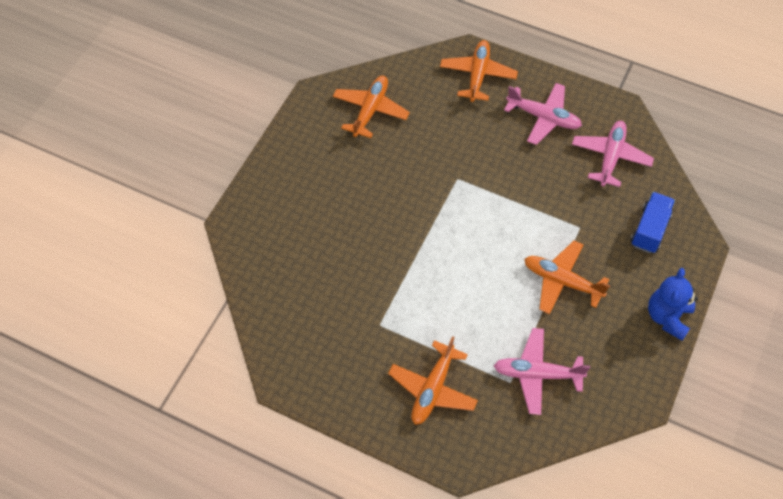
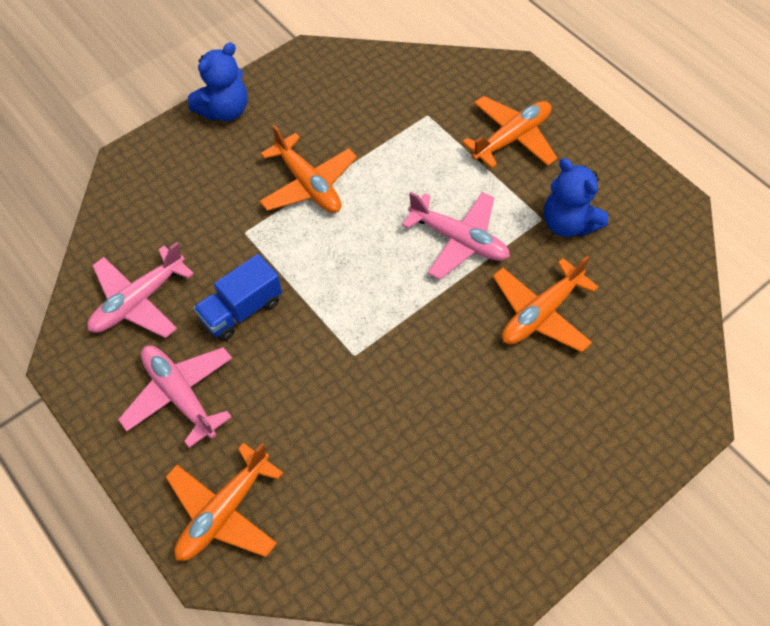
camera: 155 degrees left, 0 degrees up
orange plane [333,76,410,138] -> orange plane moved to [493,255,598,352]
pink plane [494,328,590,415] -> pink plane moved to [402,192,510,279]
blue truck [630,192,675,253] -> blue truck moved to [193,254,282,341]
none -> blue teddy bear [544,158,608,237]

